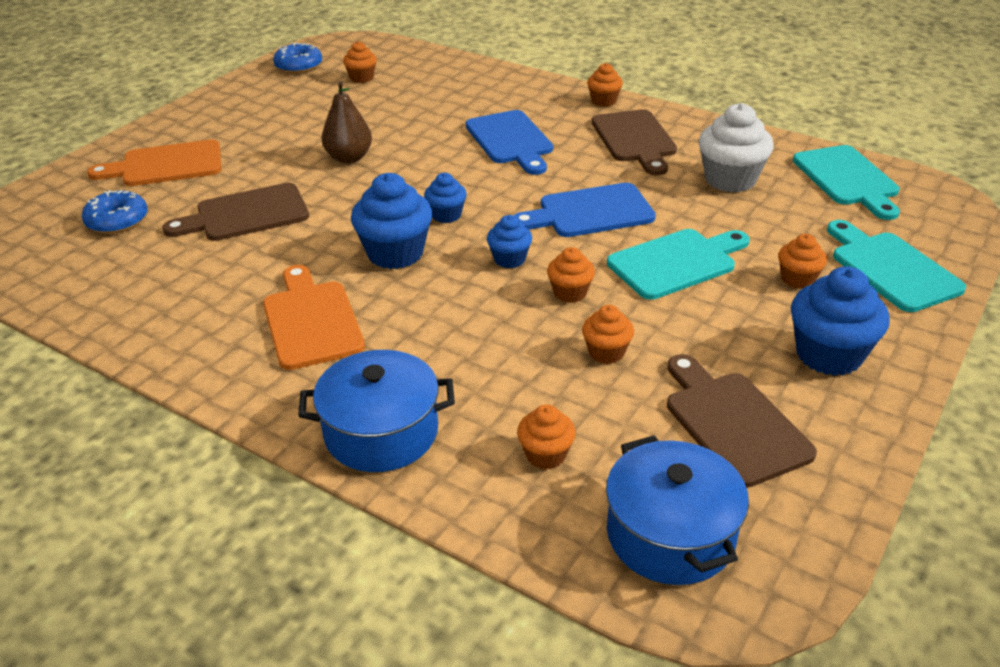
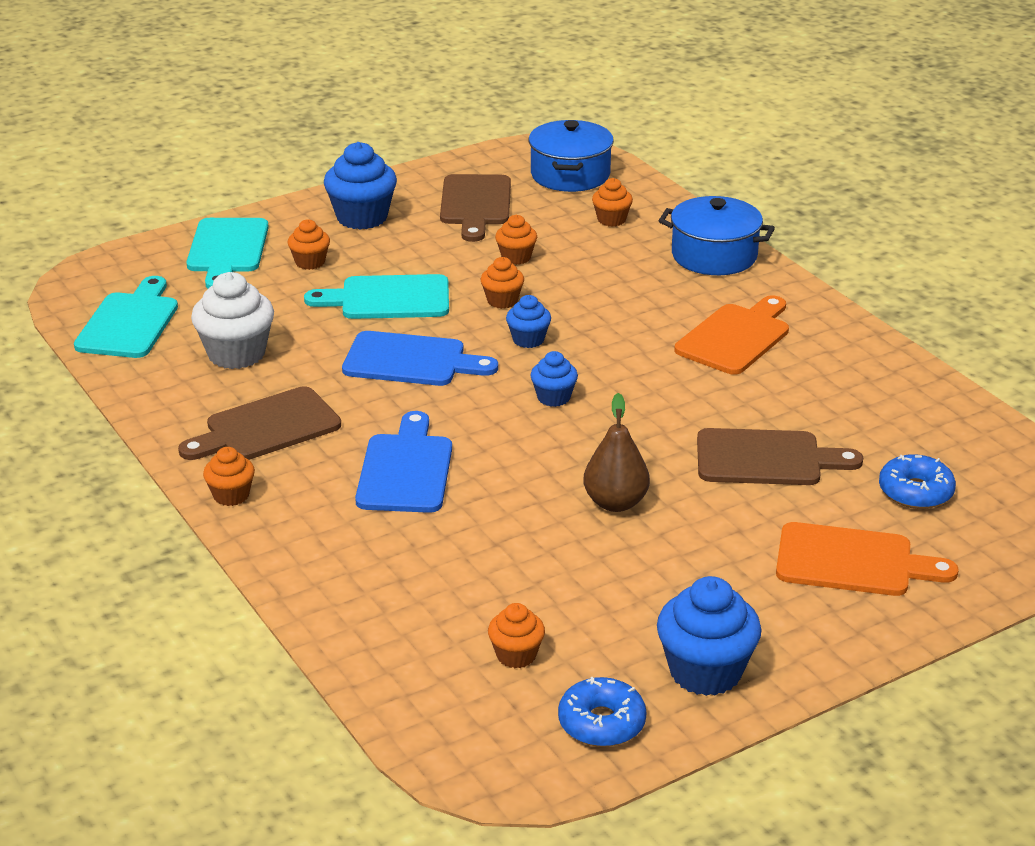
camera: 155 degrees left, 5 degrees down
orange cutting board [263,265,365,370] -> orange cutting board turned 150 degrees counterclockwise [674,295,789,375]
blue cupcake [351,173,432,269] -> blue cupcake moved to [657,576,761,696]
brown cutting board [592,109,677,175] -> brown cutting board turned 135 degrees counterclockwise [178,386,341,460]

